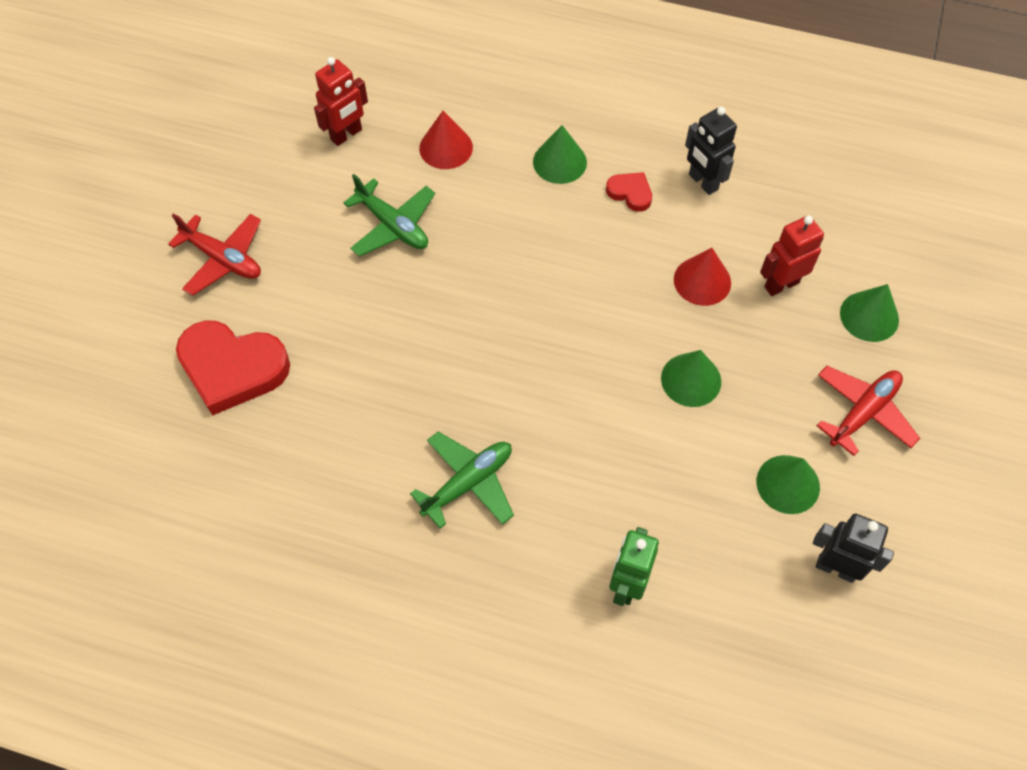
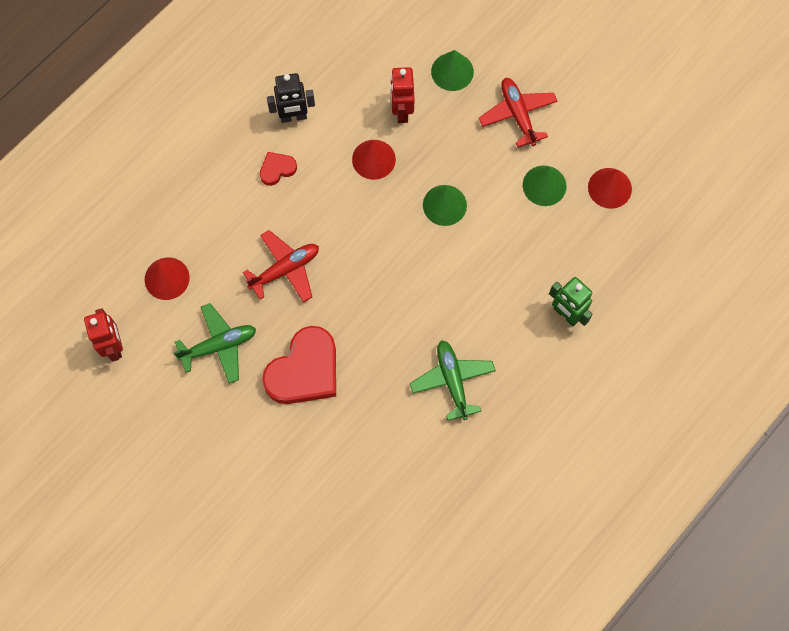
camera: 65 degrees left, 10 degrees up
red plane [168,213,261,296] -> red plane moved to [243,230,319,303]
red heart [176,320,290,416] -> red heart moved to [262,326,336,404]
green cone [533,125,587,184] -> none
black robot [813,514,894,583] -> red cone [588,168,632,209]

